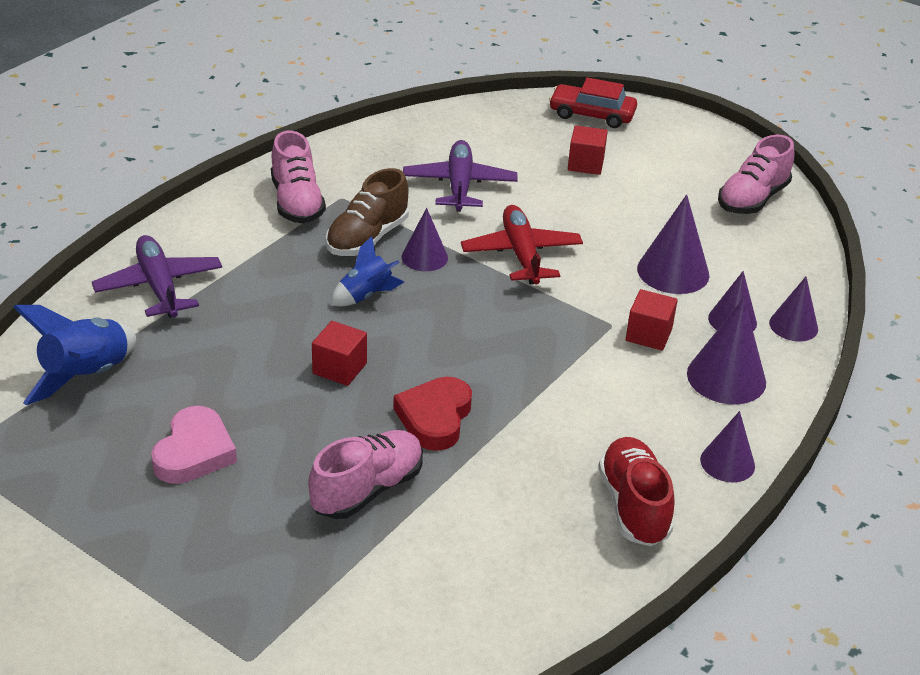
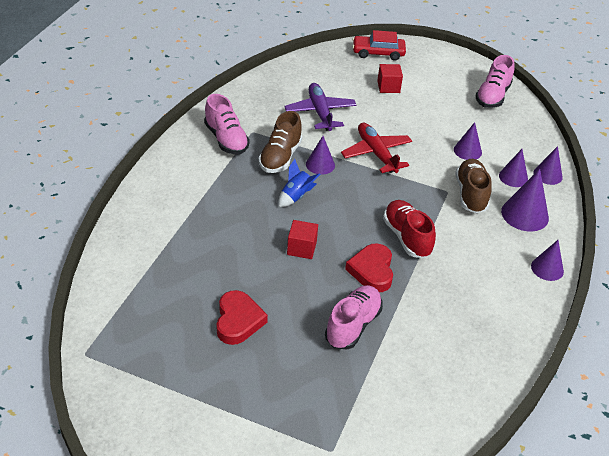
camera: 15 degrees left, 5 degrees up
blue rocket [13,305,136,405] -> none
purple plane [92,235,222,318] -> none
pink heart [151,406,237,484] -> red heart [217,290,268,345]
red shoe [598,437,674,546] -> red shoe moved to [383,200,436,258]
red cube [626,289,678,351] -> brown shoe [455,159,492,213]
purple cone [637,194,709,294] -> purple cone [454,122,482,160], size x0.65

